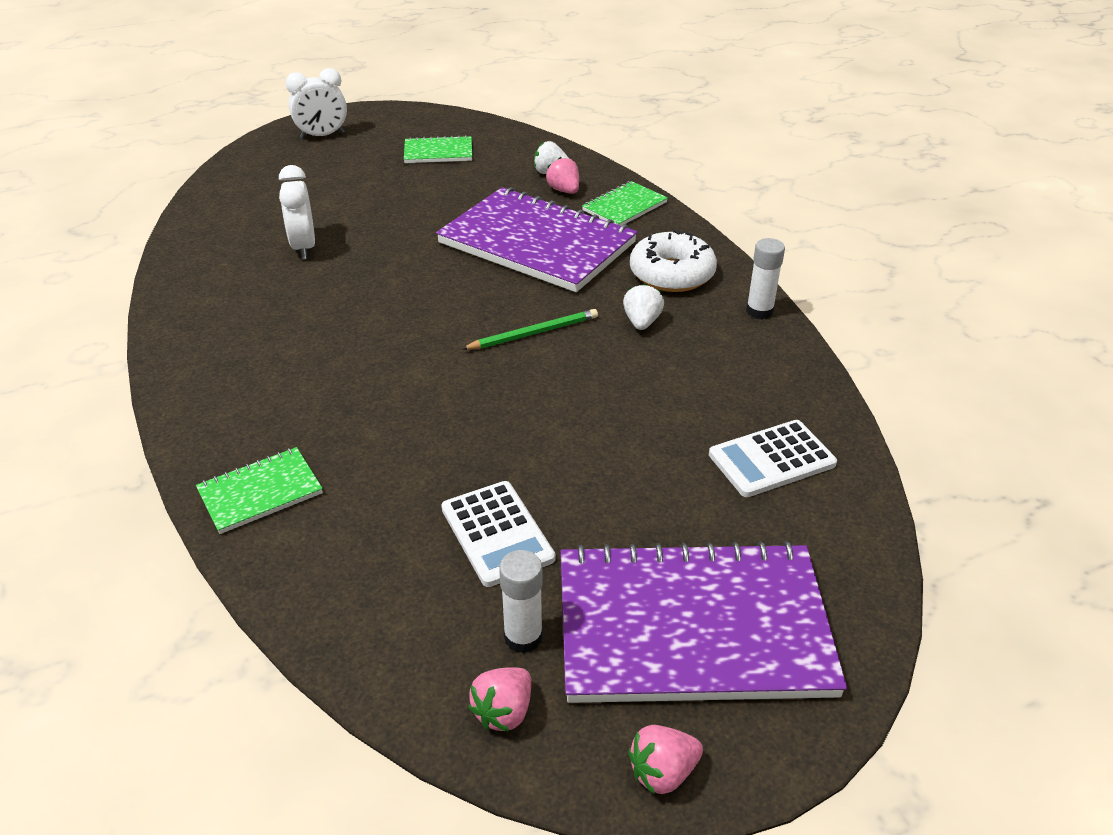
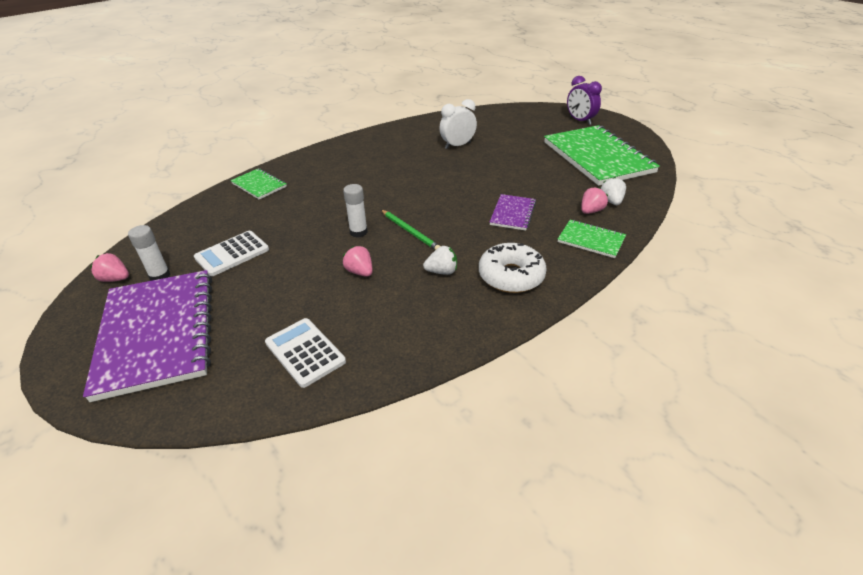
camera: 75 degrees right, 0 degrees up
white clock [286,68,347,139] -> purple clock [567,76,602,125]
green notebook [404,135,472,163] -> green notebook [544,125,660,186], size x2.15
purple notebook [436,187,637,292] -> purple notebook [490,194,536,231], size x0.47
pink strawberry [628,725,703,795] -> pink strawberry moved to [343,246,373,277]
white glue stick [746,238,785,319] -> white glue stick moved to [343,184,368,237]

